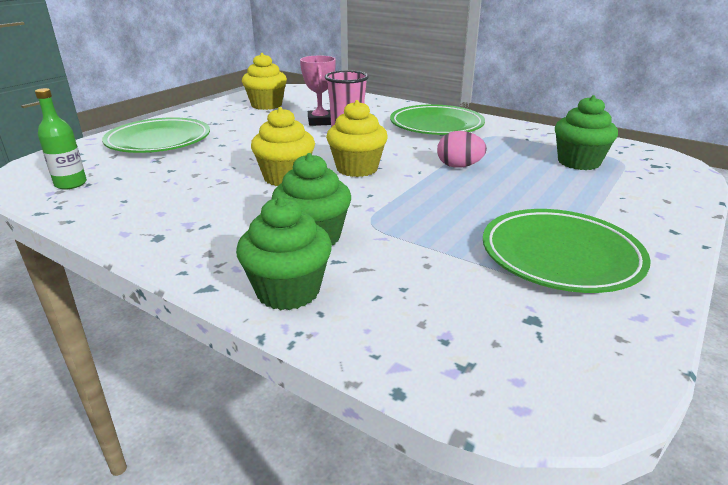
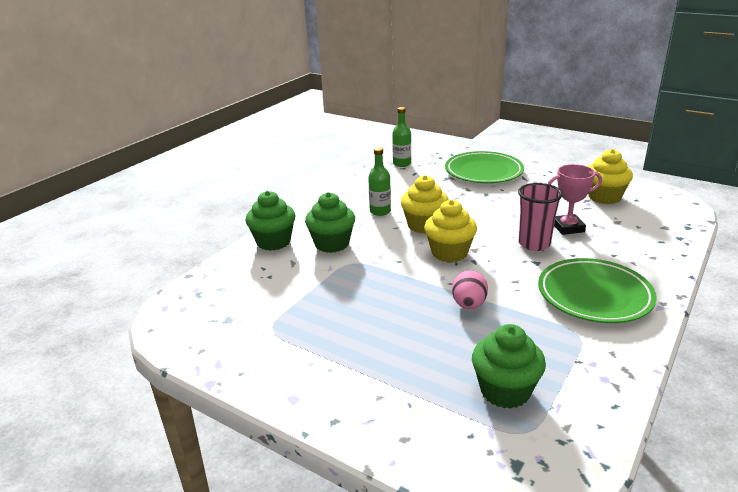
camera: 90 degrees right, 0 degrees up
green plate [483,209,651,293] -> none
none -> green bottle [368,147,391,216]

